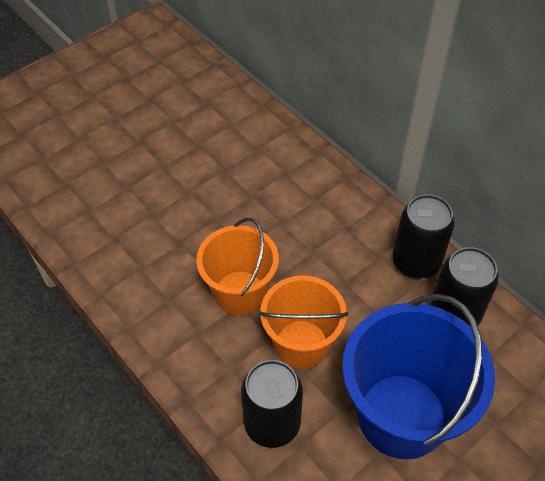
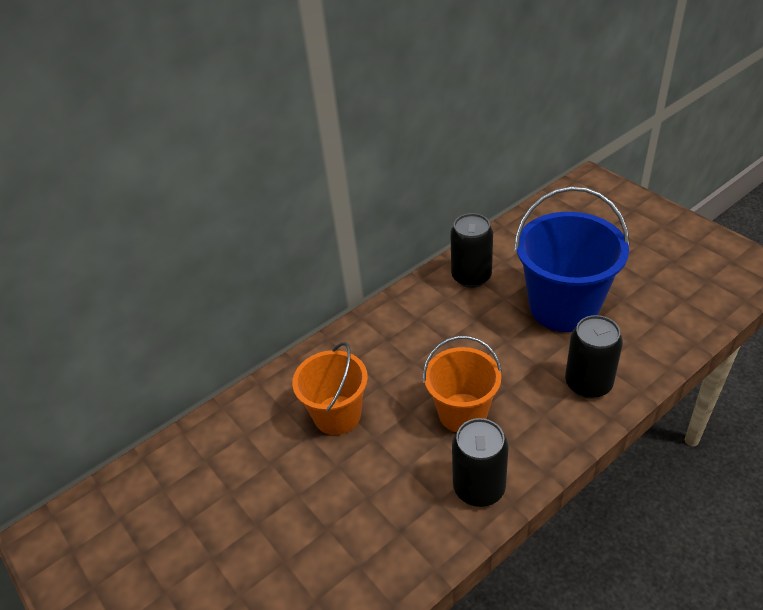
camera: 85 degrees left, 10 degrees down
orange bucket [259,275,348,369] -> orange bucket moved to [292,342,368,435]
black can [393,194,455,278] -> black can moved to [452,418,509,507]

